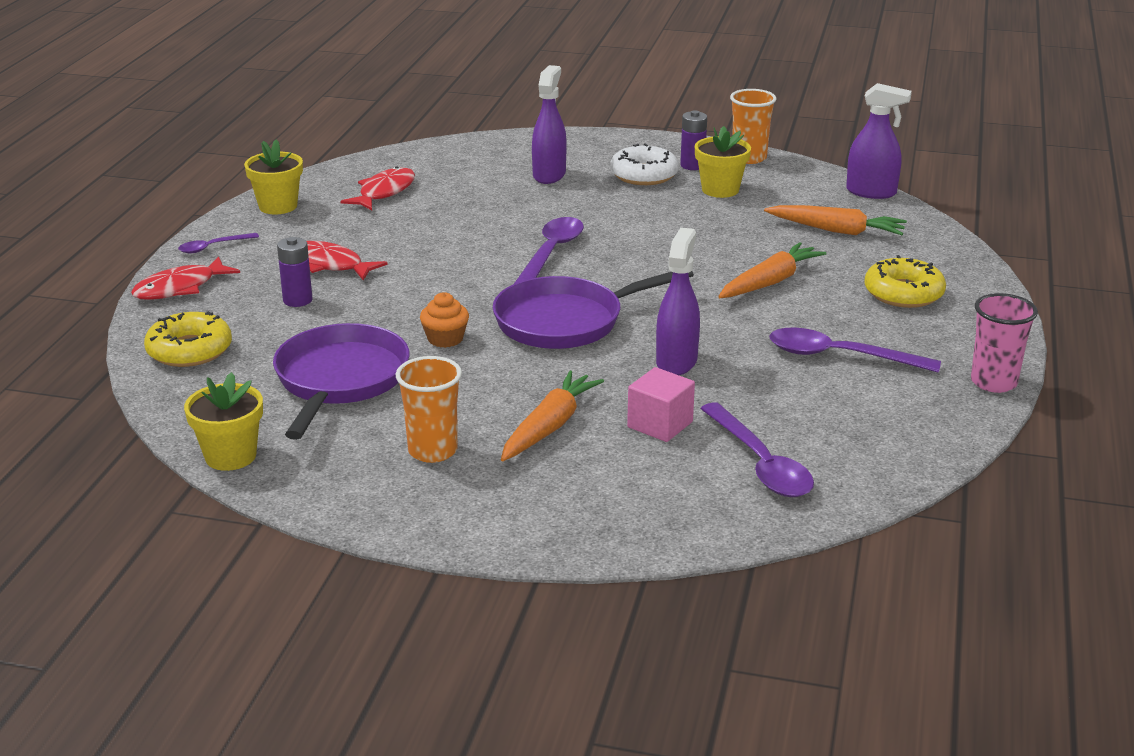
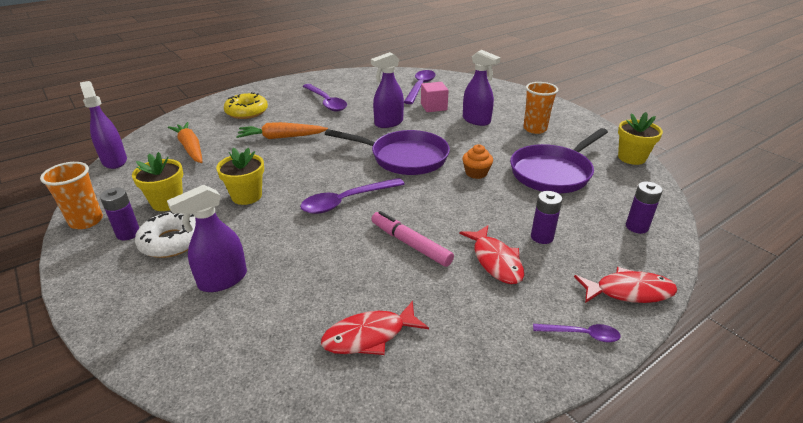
camera: 140 degrees left, 5 degrees up
yellow donut [144,311,232,367] -> purple battery [626,182,663,234]
yellow flower pot [244,139,303,214] -> yellow flower pot moved to [216,148,264,205]
orange carrot [501,371,604,461] -> purple spray bottle [463,50,501,126]
pink cup [971,293,1038,393] -> none
none -> pink marker [371,211,454,267]

